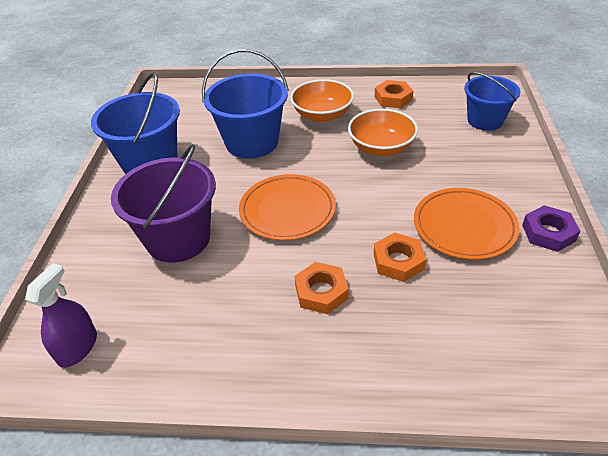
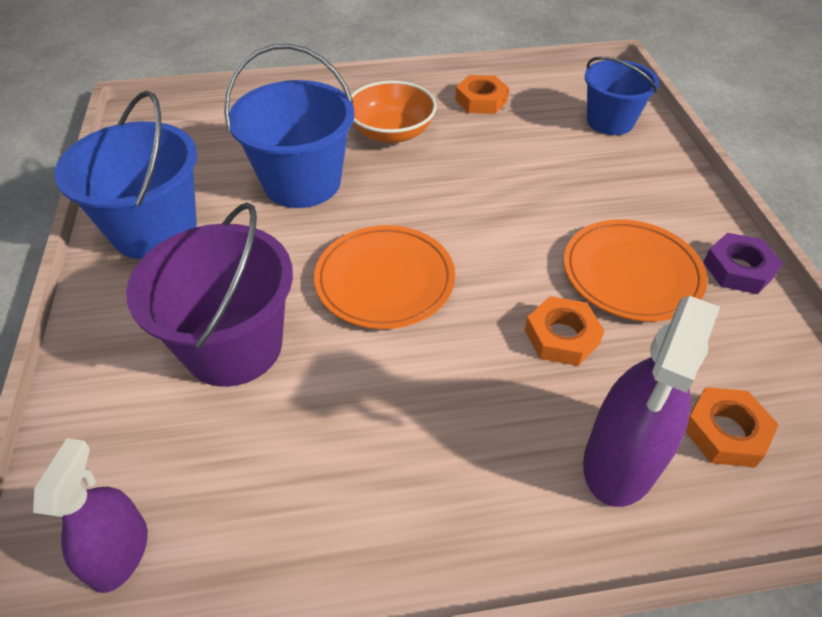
camera: 15 degrees left, 5 degrees up
orange nut [294,262,349,314] -> orange nut moved to [686,387,779,467]
orange bowl [348,109,418,156] -> none
none -> purple spray bottle [583,296,720,507]

